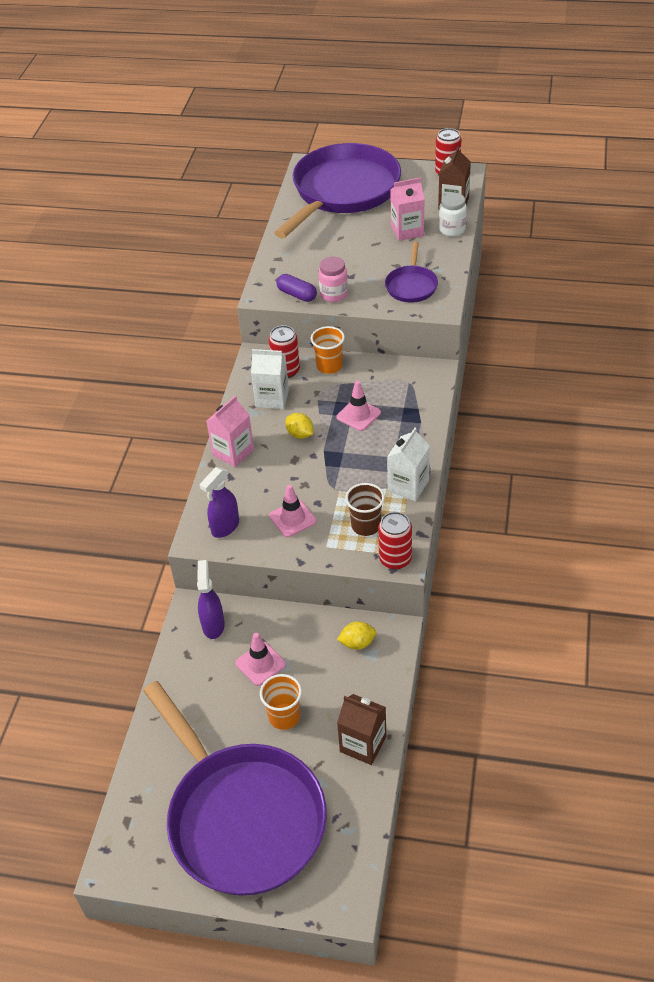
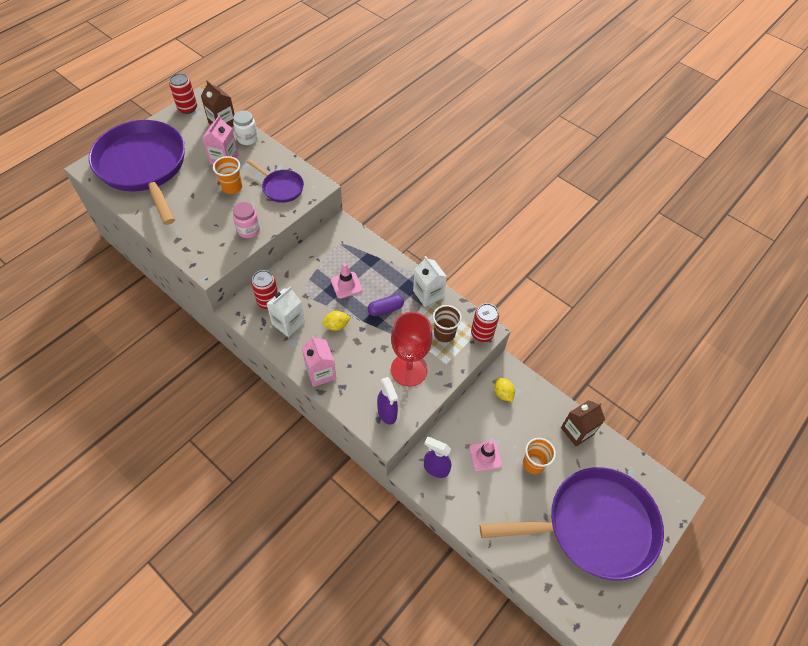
camera: 65 degrees left, 10 degrees up
pink traffic cone [269,484,317,537] -> red goblet [391,312,433,386]
purple capsule [277,274,317,302] -> purple capsule moved to [367,294,404,316]
orange cup [311,326,345,374] -> orange cup moved to [213,156,242,194]
yellow lemon [337,621,376,650] -> yellow lemon turned 45 degrees counterclockwise [494,378,515,402]

